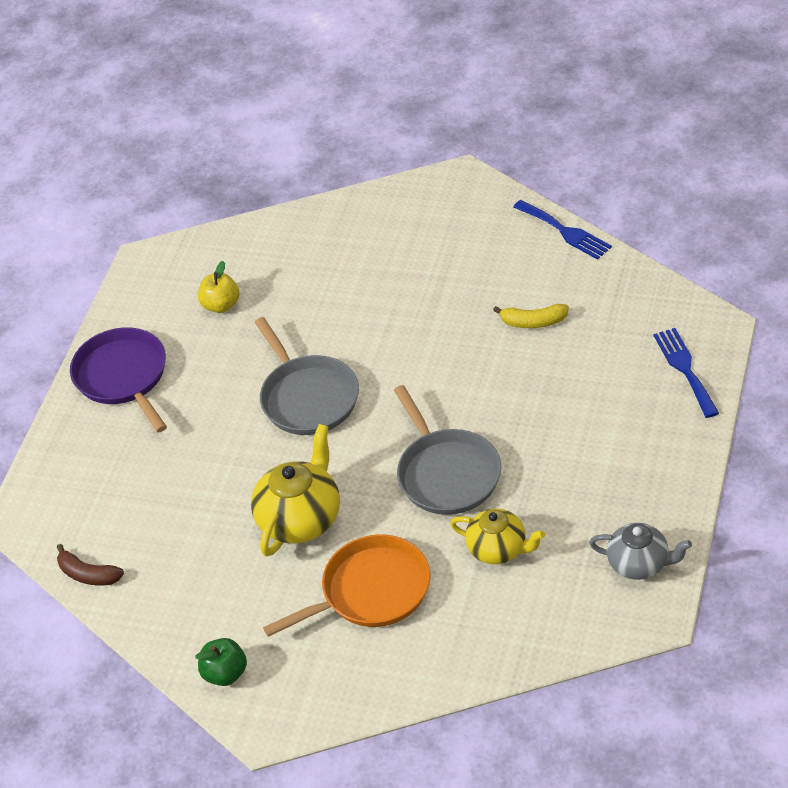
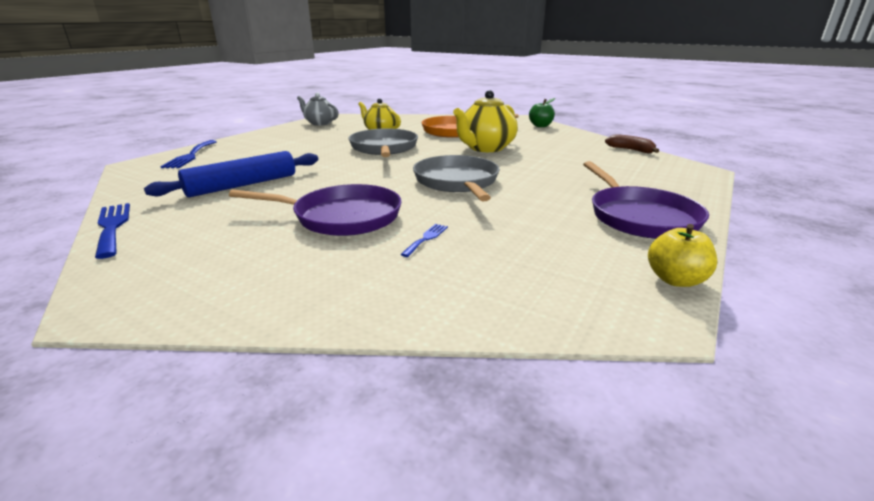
camera: 170 degrees left, 20 degrees down
yellow apple [198,261,239,313] -> yellow apple moved to [648,224,717,287]
yellow banana [493,304,569,328] -> blue rolling pin [144,151,318,197]
none -> purple pan [229,184,402,236]
none -> blue fork [400,224,448,257]

